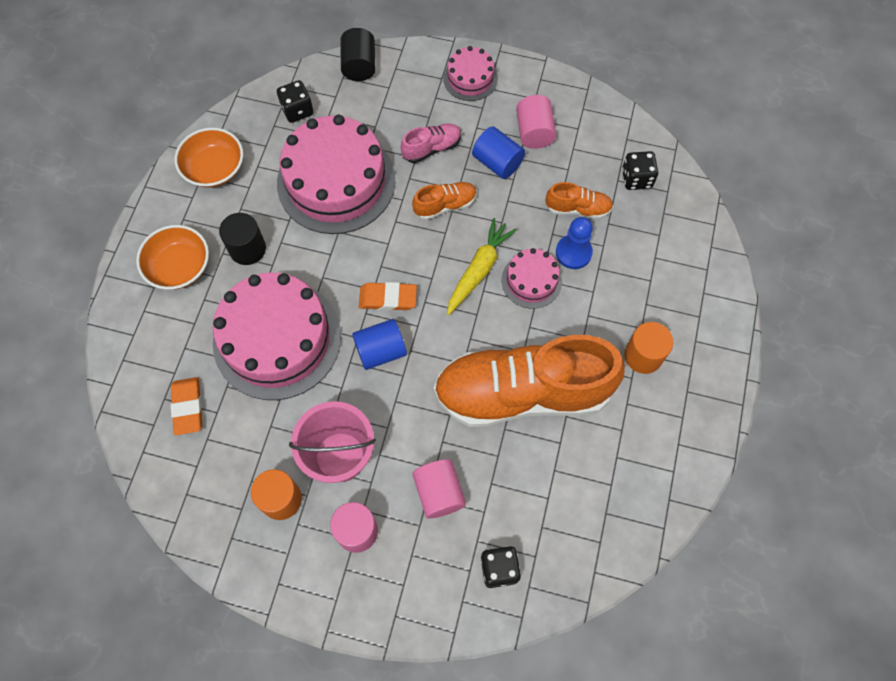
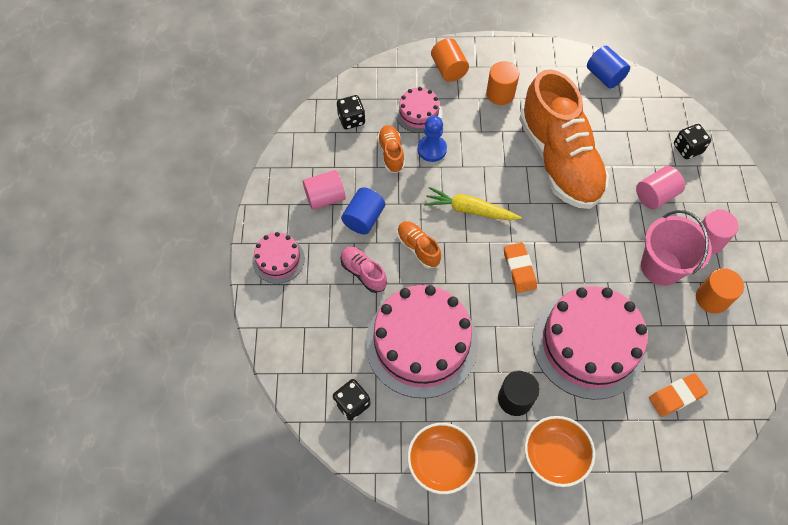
camera: 105 degrees left, 5 degrees down
black cylinder [340,28,375,81] -> none
blue cylinder [352,319,407,370] -> blue cylinder moved to [587,46,630,89]
pink cake [502,248,562,309] -> pink cake moved to [396,87,442,133]
none -> orange cylinder [431,38,469,82]

